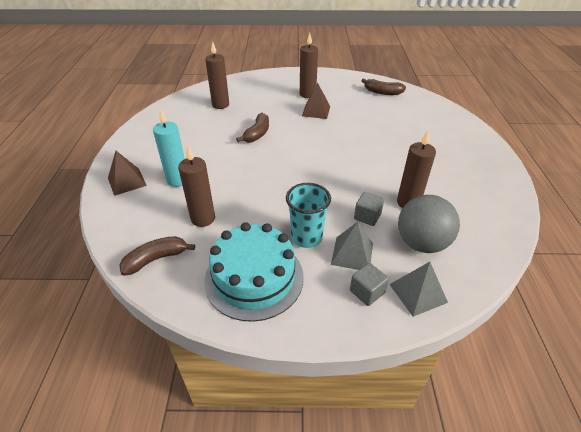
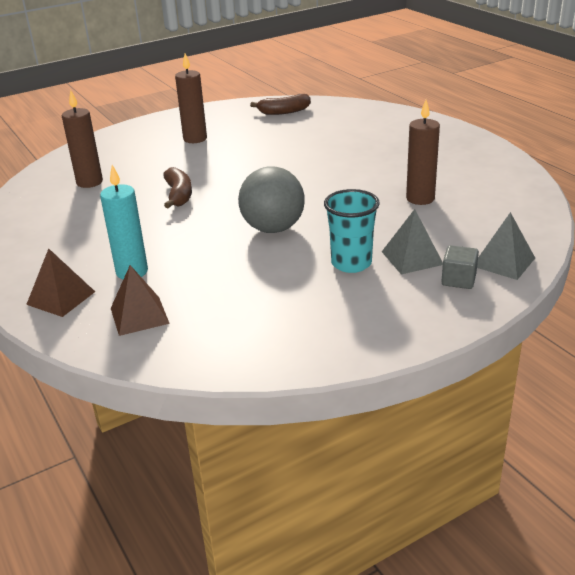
camera: 30 degrees left, 10 degrees down
brown banana [119,236,195,276] -> none
brown candle [178,146,215,227] -> none
turquoise cake [204,222,304,322] -> none
brown pyramid [302,83,330,119] -> brown pyramid moved to [111,265,170,336]
grey cube [354,192,384,226] -> none
grey ball [398,195,460,253] -> grey ball moved to [238,167,305,233]

